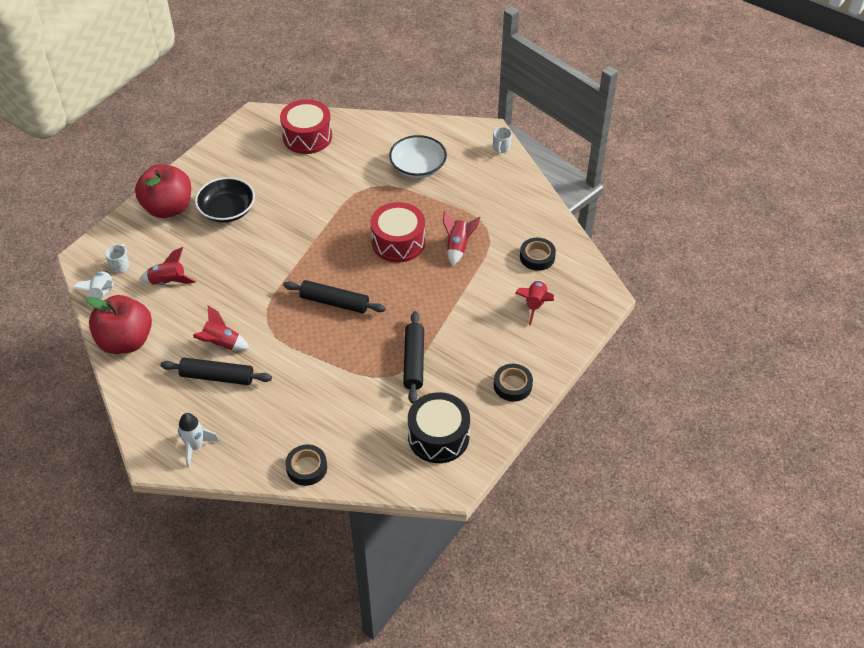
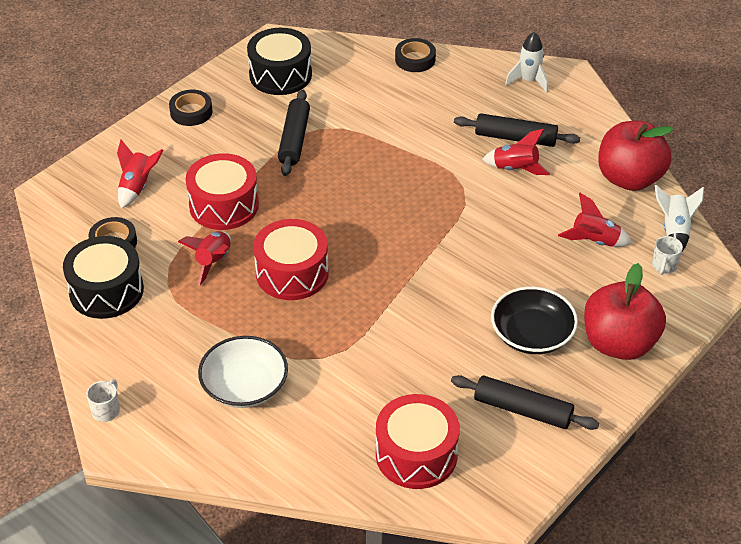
camera: 175 degrees left, 5 degrees down
black rolling pin [283,280,386,313] -> black rolling pin moved to [451,375,599,430]
none -> black drum [63,236,144,319]
none -> red drum [186,153,259,230]

